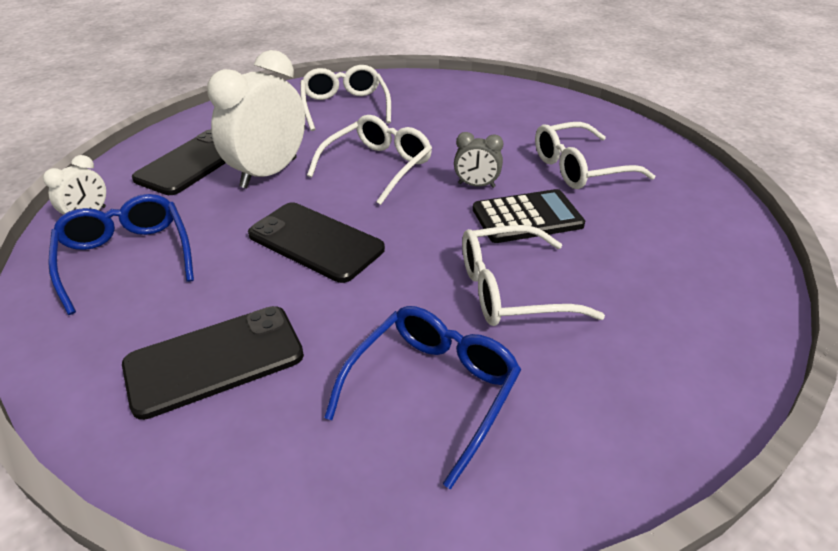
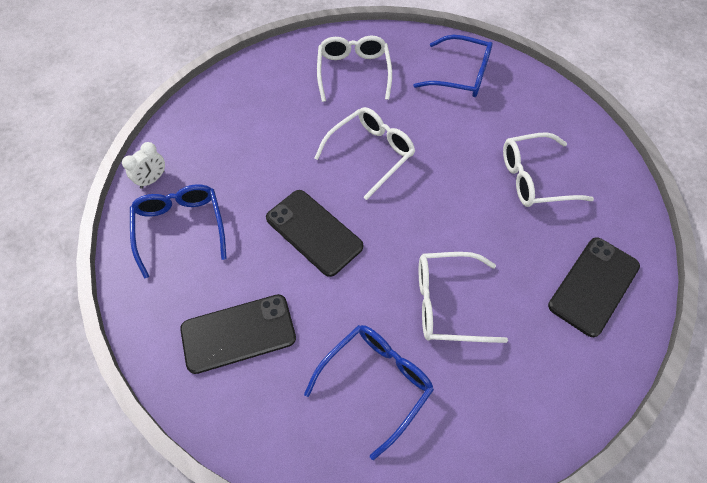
camera: 10 degrees right, 20 degrees up
black phone [132,130,226,195] -> black phone moved to [548,237,640,337]
white clock [207,50,305,188] -> none
grey clock [454,132,503,188] -> none
black calculator [473,189,585,243] -> none
none -> blue glasses [413,35,493,97]

